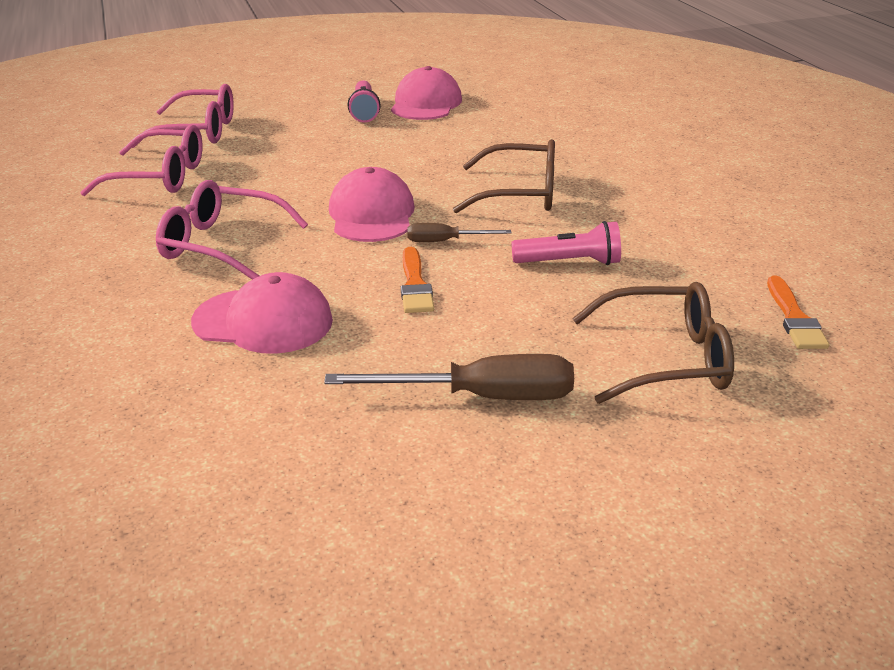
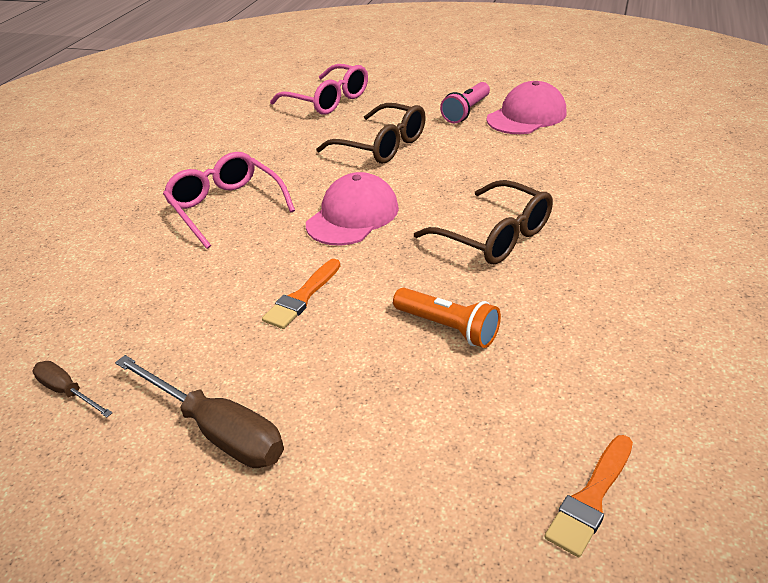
camera: 40 degrees right, 5 degrees up
pink glasses [80,125,203,196] -> none
pink cap [191,272,333,354] -> none
brown screwdriver [407,223,511,242] -> brown screwdriver moved to [33,361,112,417]
pink flashlight [511,221,621,265] -> orange flashlight [393,288,501,348]
brown glasses [572,282,734,404] -> brown glasses moved to [316,103,426,164]

